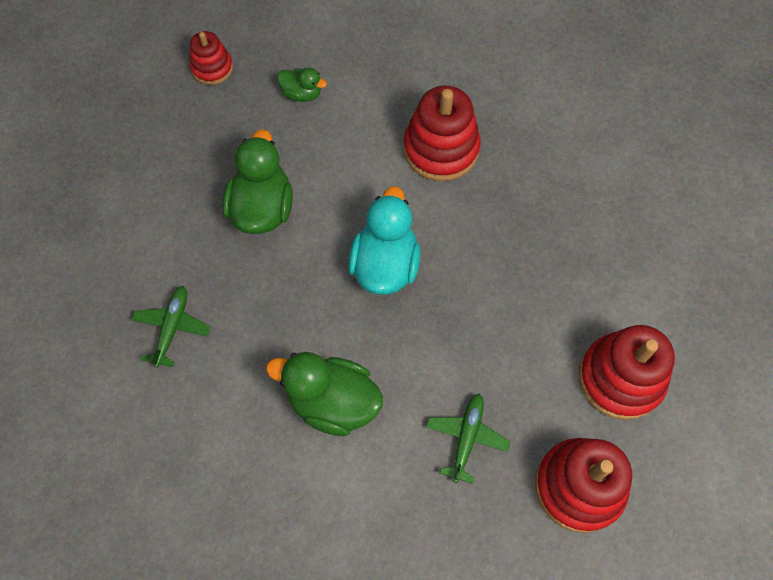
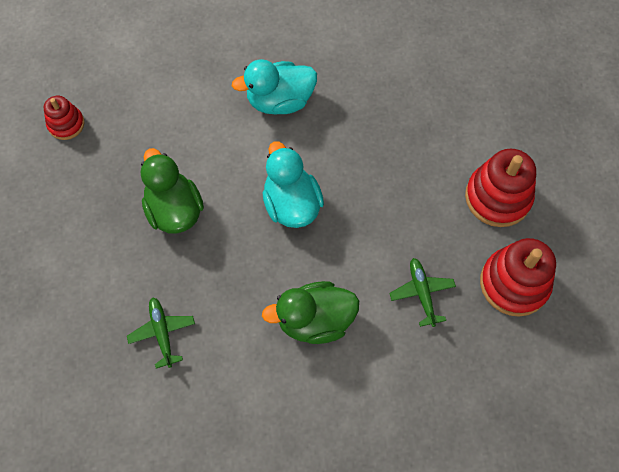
camera: 30 degrees left, 0 degrees up
green duck [277,67,327,102] -> none
red stacking toy [403,86,481,181] -> turquoise duck [232,59,317,115]

